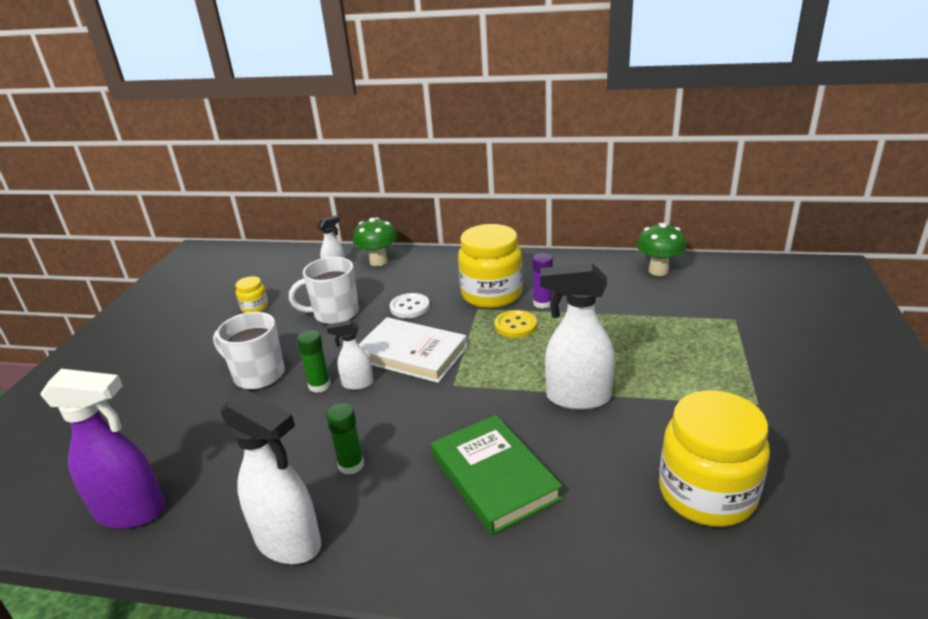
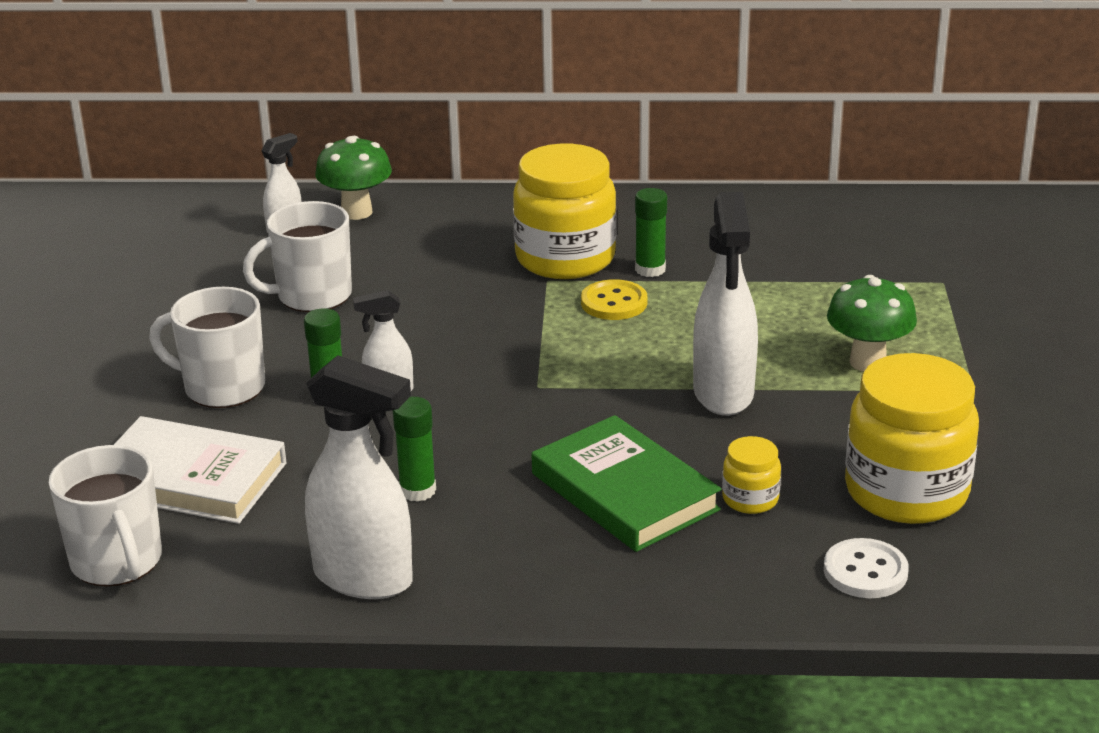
camera: 10 degrees left, 0 degrees up
purple spray bottle [40,369,165,529] -> white mug [48,445,162,586]
yellow jar [235,276,268,313] -> yellow jar moved to [722,436,781,514]
white book [359,317,467,383] -> white book moved to [114,416,287,524]
white button [390,293,430,318] -> white button moved to [824,538,909,598]
purple glue stick [532,253,553,309] -> green glue stick [635,188,667,277]
white spray bottle [540,263,615,410] -> white spray bottle turned 90 degrees counterclockwise [693,192,758,416]
green mushroom [636,223,687,276] -> green mushroom moved to [827,275,917,372]

